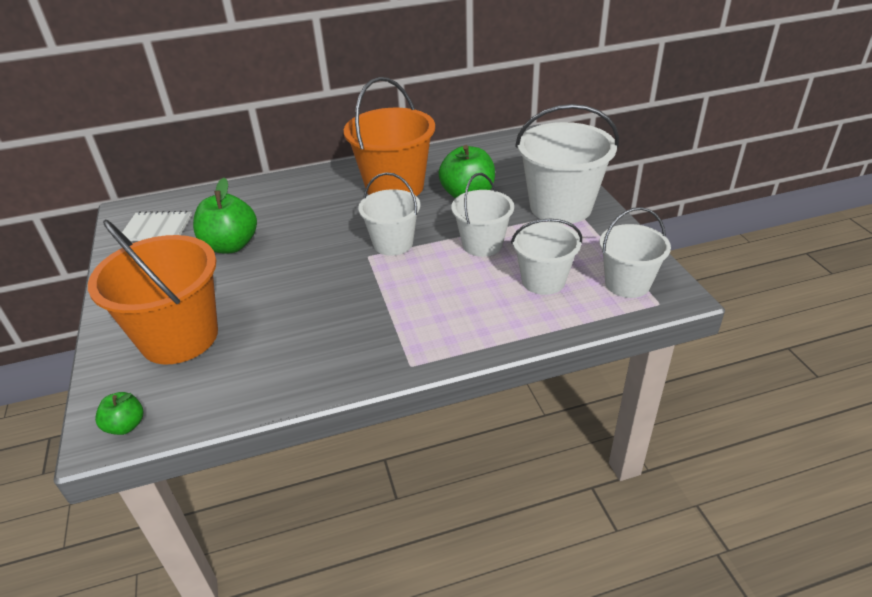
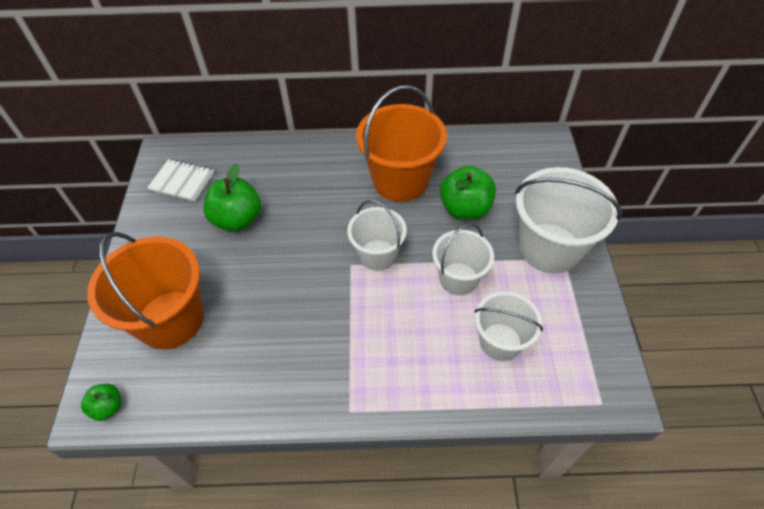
camera: 15 degrees right, 15 degrees up
white bucket [599,207,671,298] -> none

